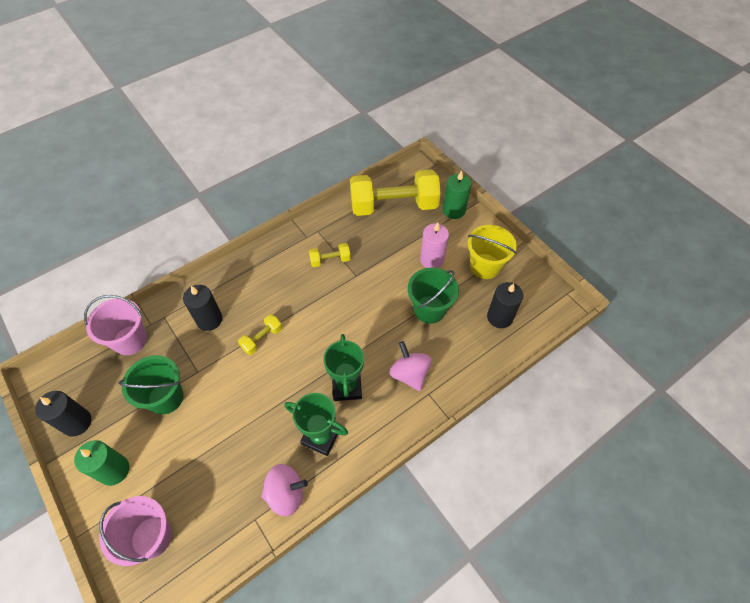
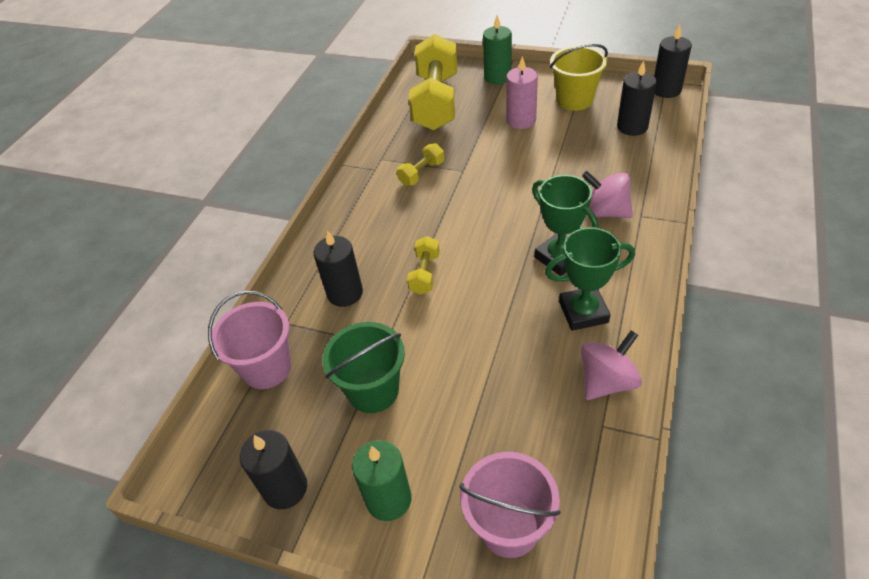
camera: 30 degrees left, 10 degrees down
yellow dumbbell [350,169,441,216] -> yellow dumbbell turned 45 degrees counterclockwise [409,34,457,130]
green bucket [408,268,459,324] -> none
none -> black candle [654,25,692,98]

